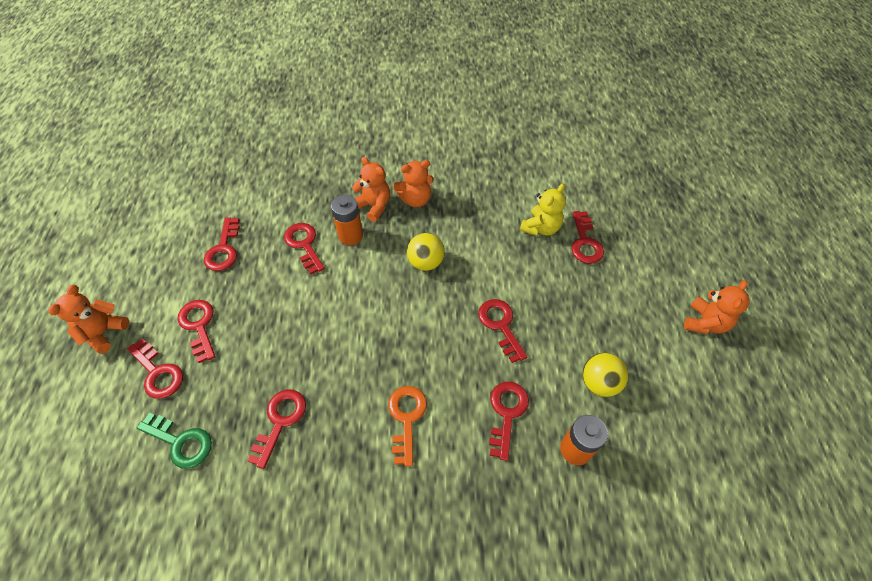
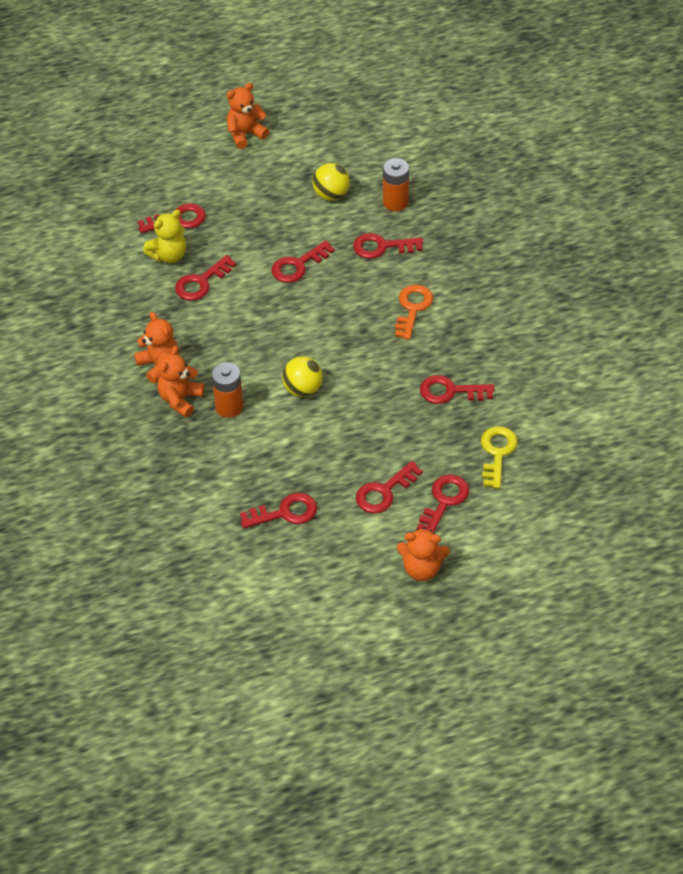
camera: 105 degrees left, 5 degrees down
green key [137,413,212,469] -> yellow key [481,426,518,489]
red key [284,223,325,274] -> red key moved to [175,255,237,301]
orange key [388,386,427,466] -> orange key turned 120 degrees clockwise [395,285,433,340]
yellow ball [407,233,445,271] -> yellow ball moved to [282,356,323,397]
yellow teddy bear [520,184,566,236] -> yellow teddy bear turned 120 degrees clockwise [143,210,186,263]
orange teddy bear [684,280,749,334] -> orange teddy bear turned 45 degrees counterclockwise [226,83,269,149]

